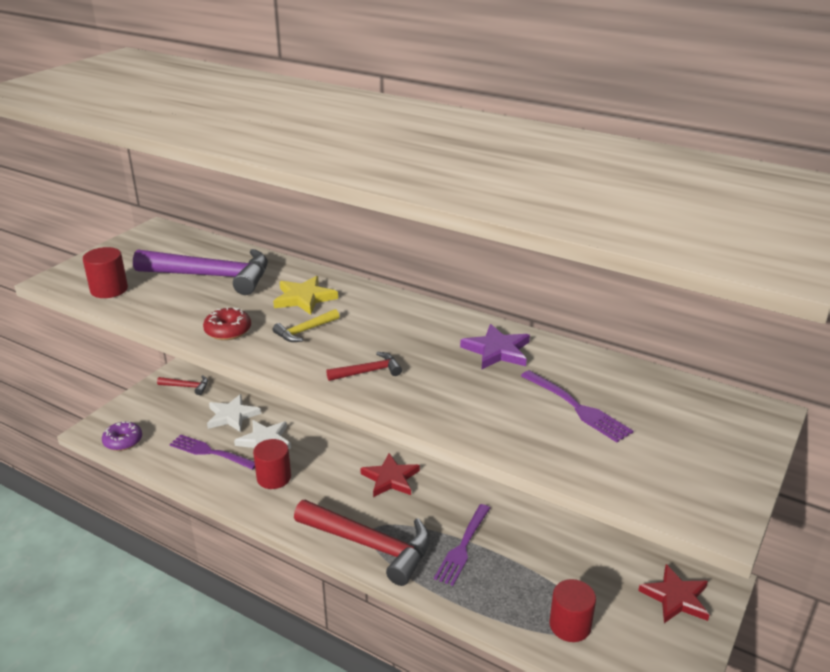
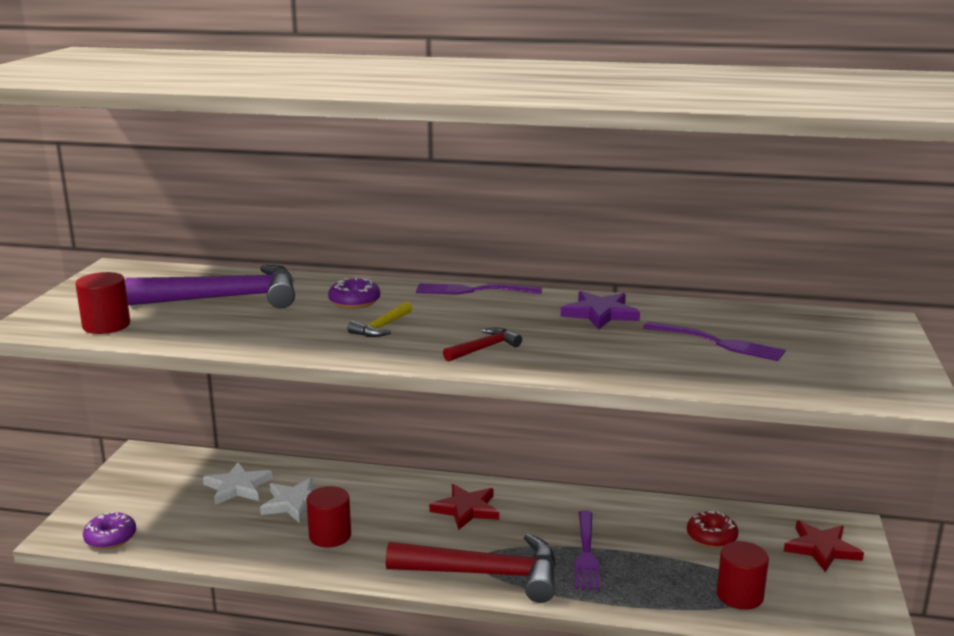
camera: 20 degrees left, 10 degrees down
red hammer [157,375,208,395] -> none
purple fork [169,434,255,470] -> purple fork moved to [416,283,542,295]
red donut [203,307,251,340] -> red donut moved to [687,511,738,548]
yellow star [273,276,338,315] -> purple donut [328,278,380,309]

